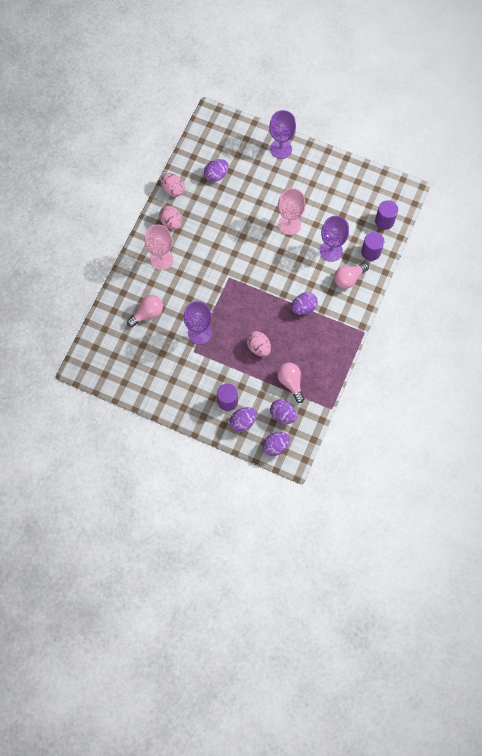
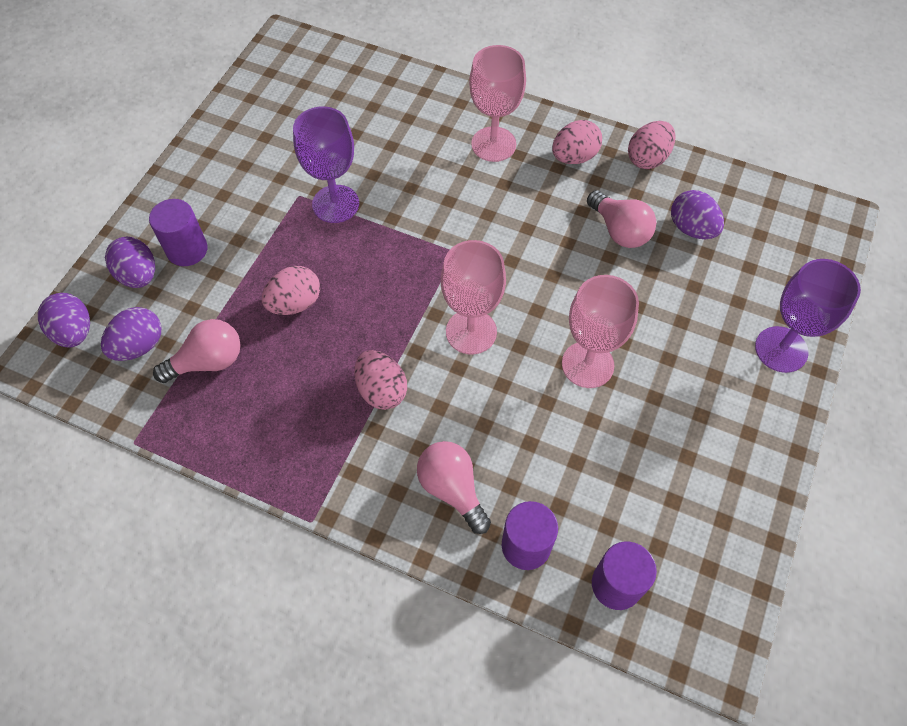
camera: 90 degrees right, 10 degrees down
pink light bulb [127,295,163,327] -> pink light bulb moved to [587,190,656,248]
purple egg [291,292,318,315] -> pink egg [354,350,407,410]
purple goblet [320,216,349,262] -> none
none -> pink goblet [441,240,506,355]

